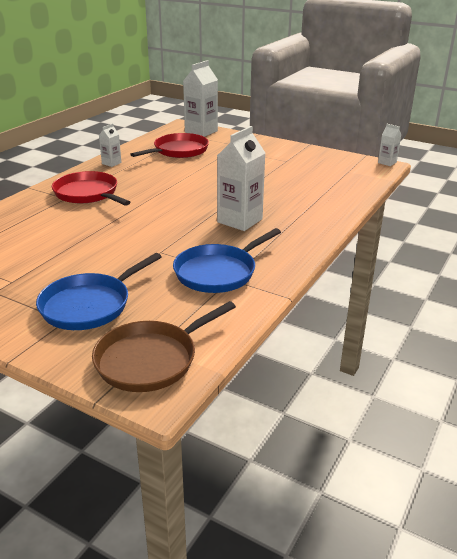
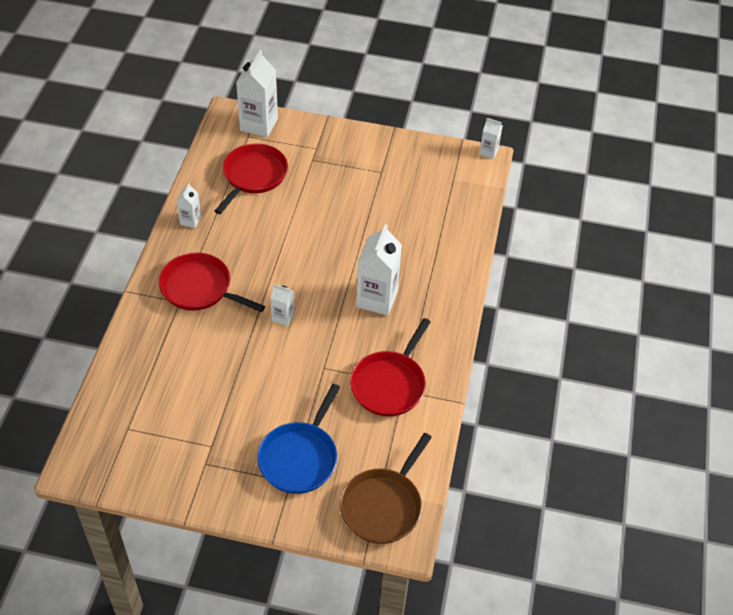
camera: 20 degrees left, 20 degrees up
blue pan [173,228,281,293] -> red pan [350,318,431,417]
none -> white carton [270,284,295,326]

